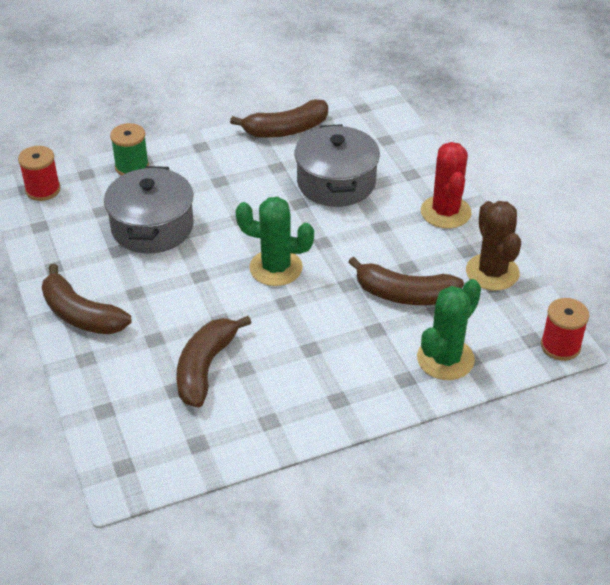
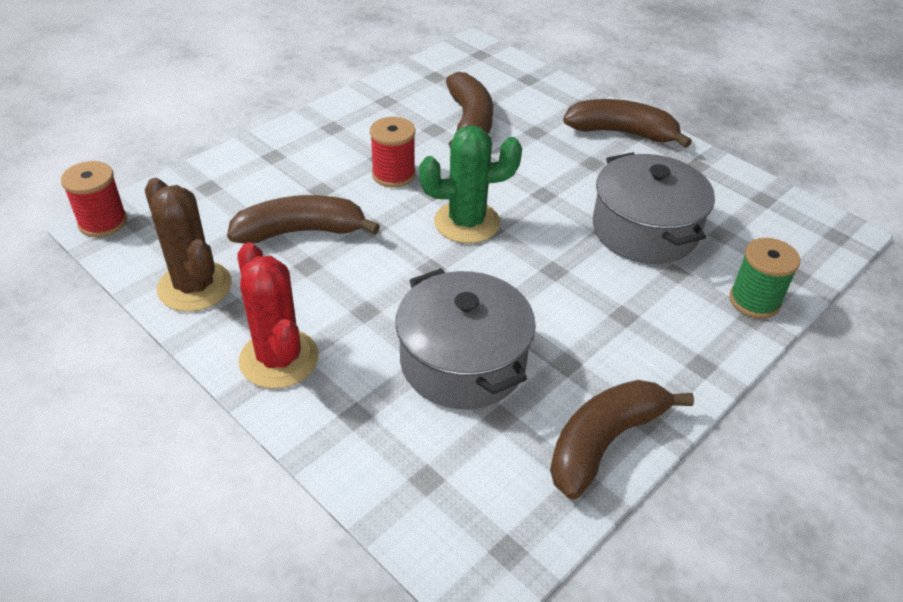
camera: 155 degrees right, 0 degrees up
red spool [18,146,60,201] -> red spool moved to [370,117,416,187]
green cactus [417,279,481,380] -> none

